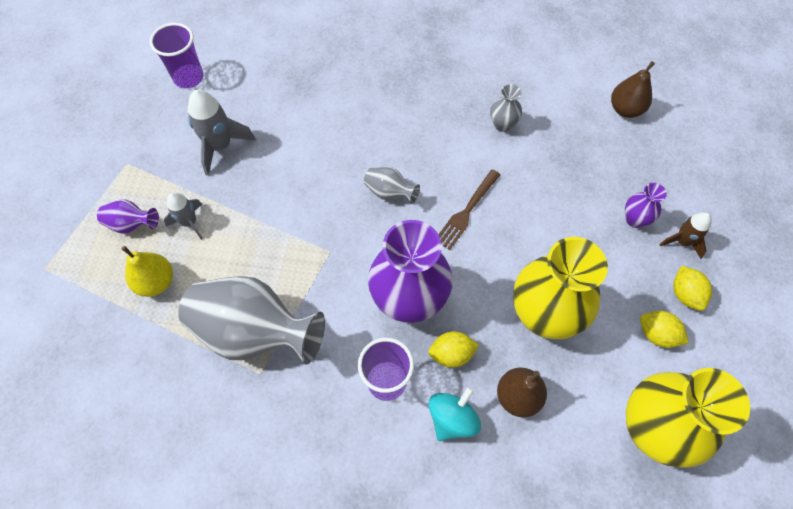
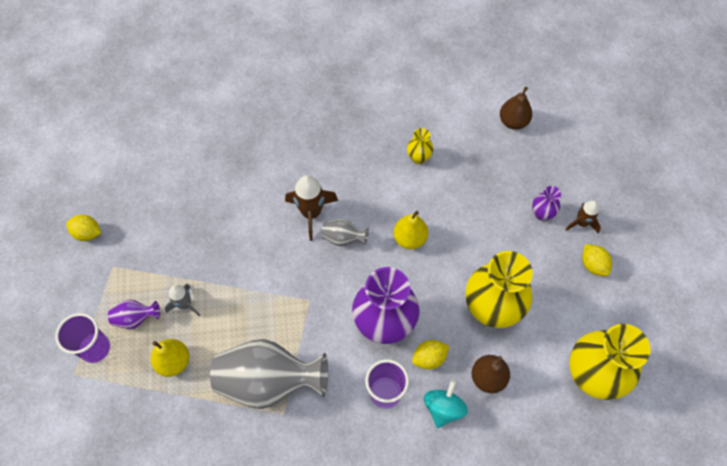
camera: 15 degrees left, 0 degrees up
purple cup [150,23,204,88] -> purple cup moved to [55,313,110,363]
grey rocket [188,90,256,176] -> none
brown fork [438,169,500,250] -> yellow pear [393,211,428,249]
grey vase [490,84,522,132] -> yellow vase [407,128,433,164]
yellow lemon [640,311,689,348] -> yellow lemon moved to [66,215,101,241]
none -> brown rocket [285,175,338,241]

